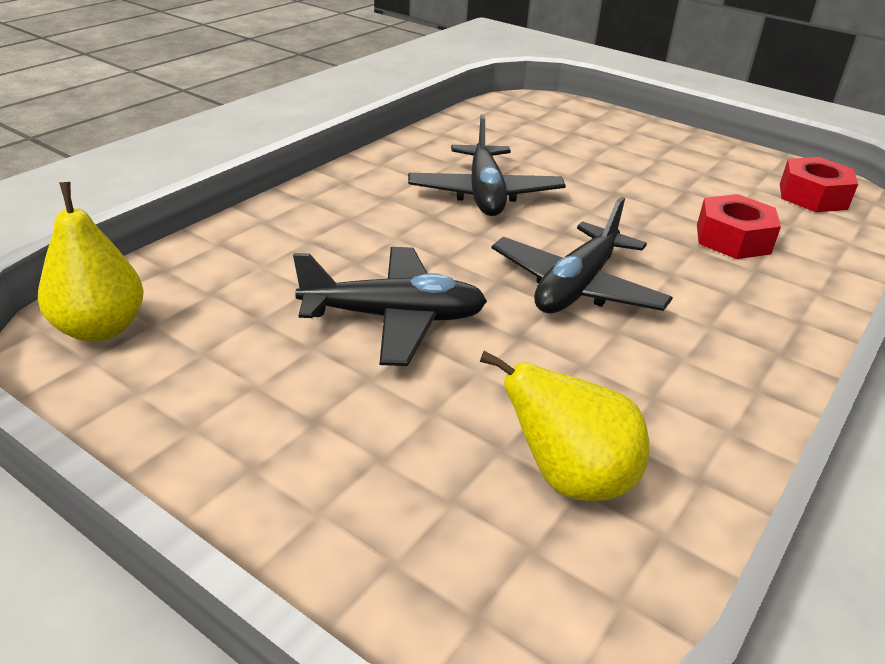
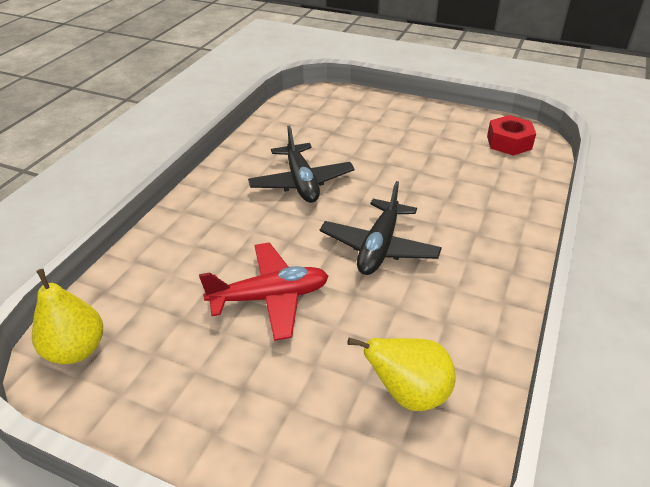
camera: 10 degrees left, 5 degrees up
black plane [293,247,487,366] -> red plane [199,242,329,341]
red nut [697,194,781,259] -> none

